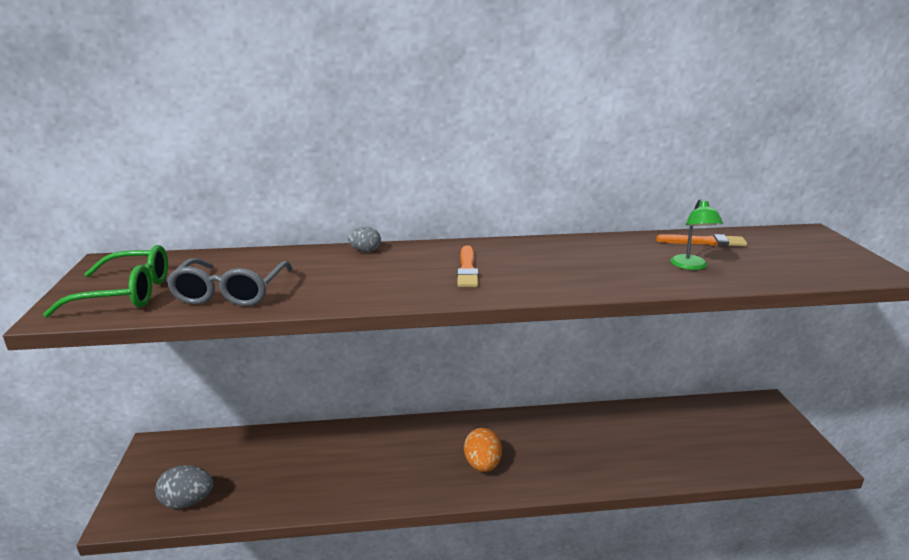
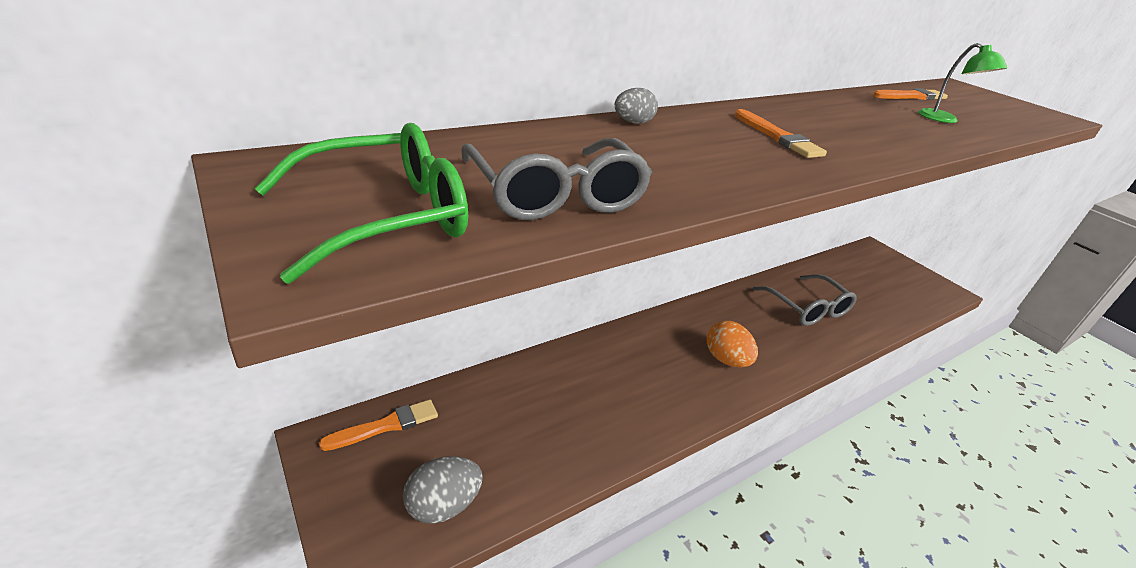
camera: 30 degrees left, 10 degrees up
none -> orange brush [319,400,438,451]
none -> grey glasses [753,274,857,326]

